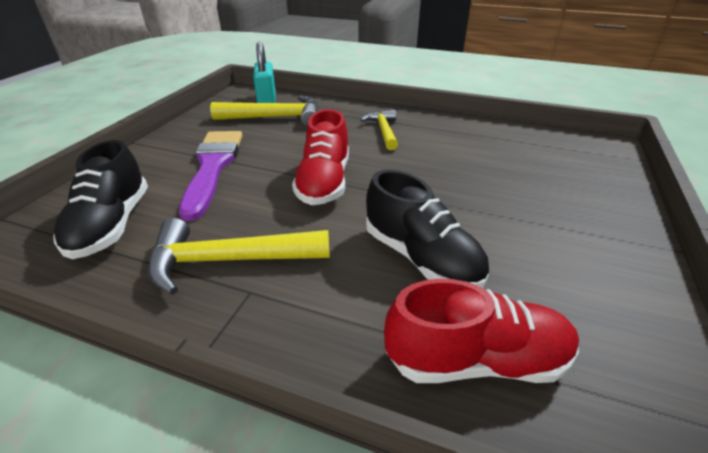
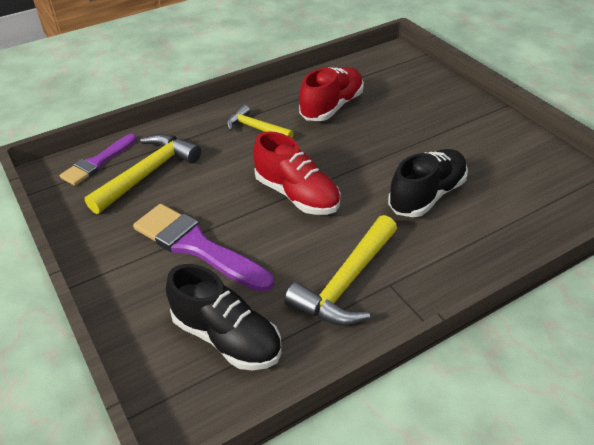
camera: 50 degrees left, 5 degrees up
turquoise padlock [253,42,275,103] -> purple brush [60,134,137,186]
black shoe [366,170,489,288] -> black shoe turned 45 degrees counterclockwise [388,149,468,217]
red shoe [384,279,579,383] -> red shoe moved to [299,67,364,121]

